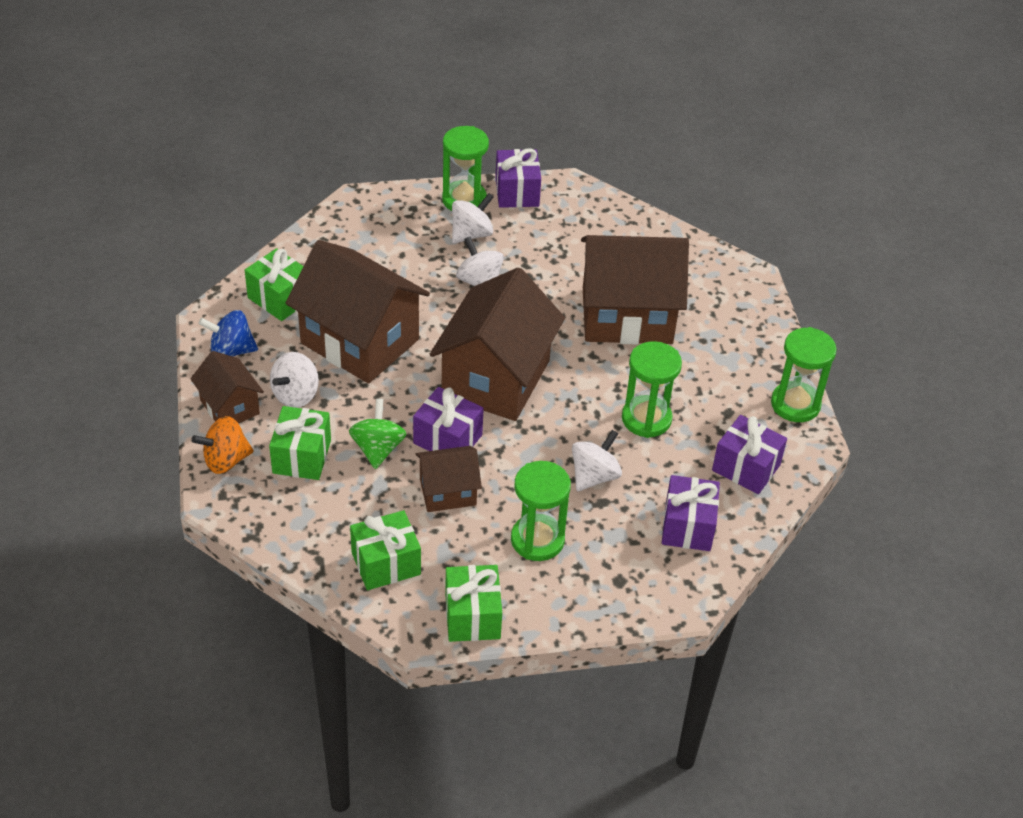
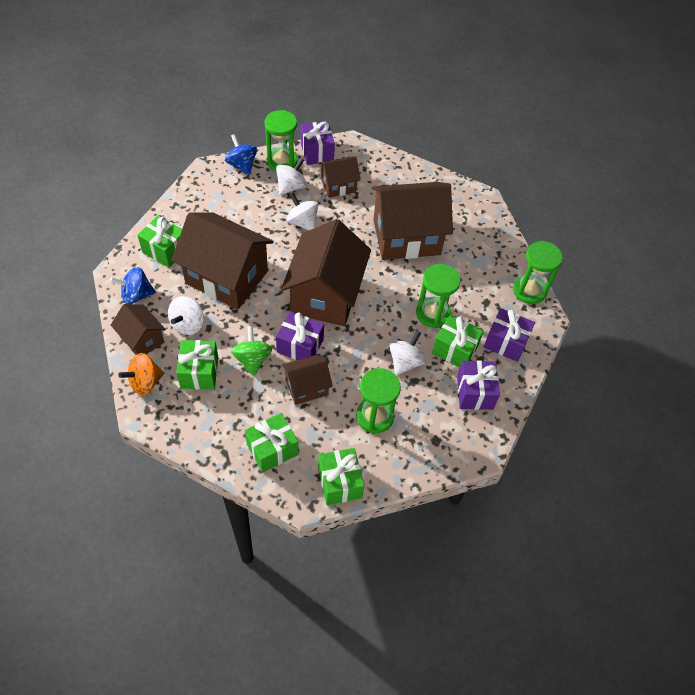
camera: 10 degrees left, 10 degrees up
none -> blue spinning top [225,134,257,175]
none -> brown house [319,156,361,198]
none -> green gift [432,314,484,367]

